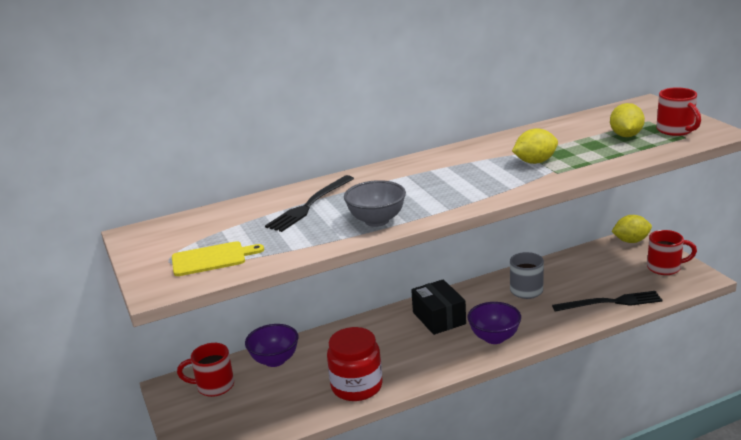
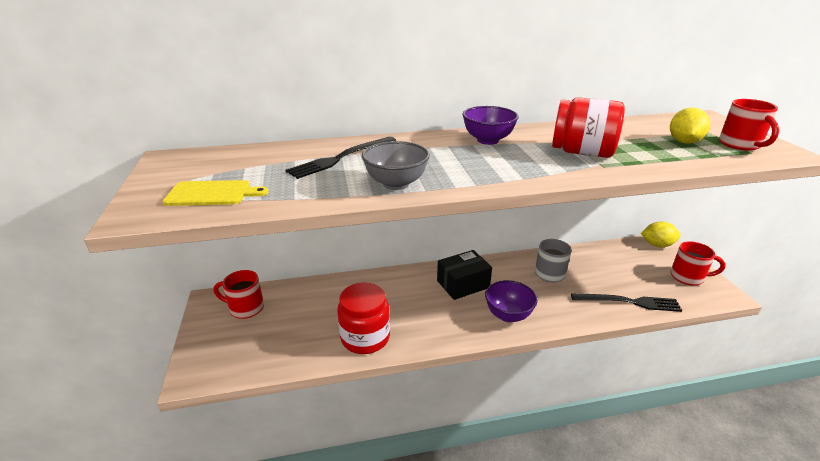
camera: 10 degrees right, 5 degrees up
purple bowl [245,324,298,367] -> purple bowl moved to [463,106,519,145]
black box [411,279,466,335] -> black box turned 75 degrees clockwise [437,250,492,300]
yellow lemon [512,128,558,164] -> red jar [552,97,625,158]

